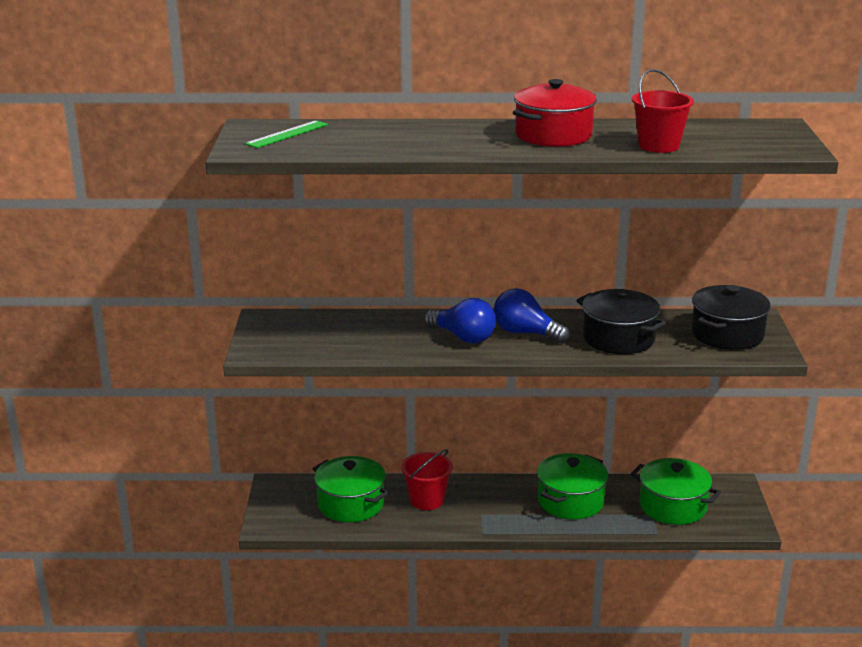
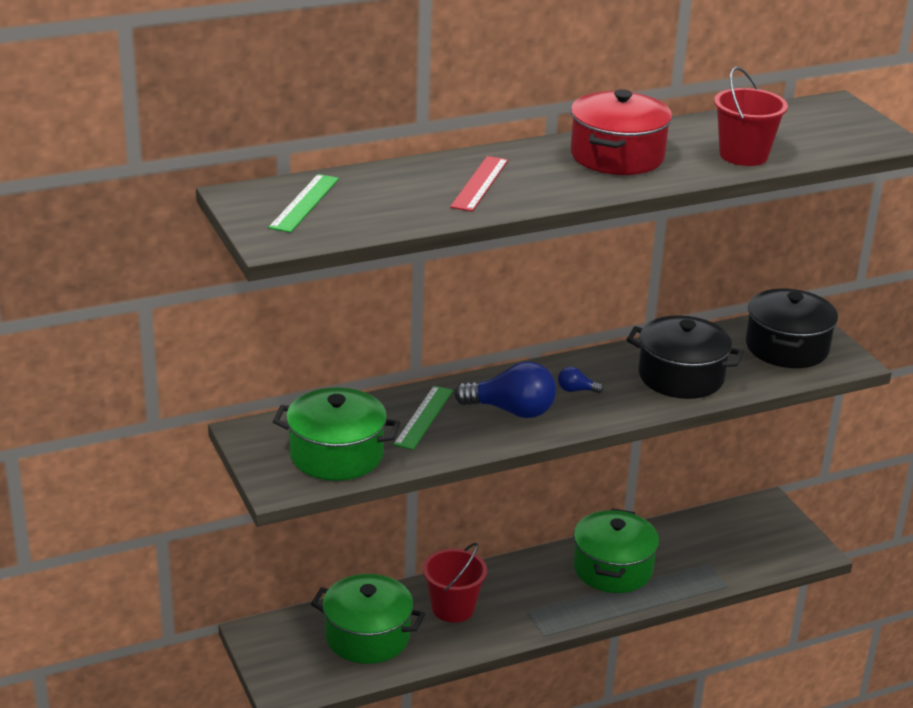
camera: 25 degrees left, 5 degrees up
blue light bulb [494,288,570,343] -> blue light bulb [558,367,604,393], size x0.46
green pot [631,458,721,525] -> green pot moved to [273,388,400,481]
none -> green ruler [393,386,453,450]
none -> red ruler [450,156,508,212]

